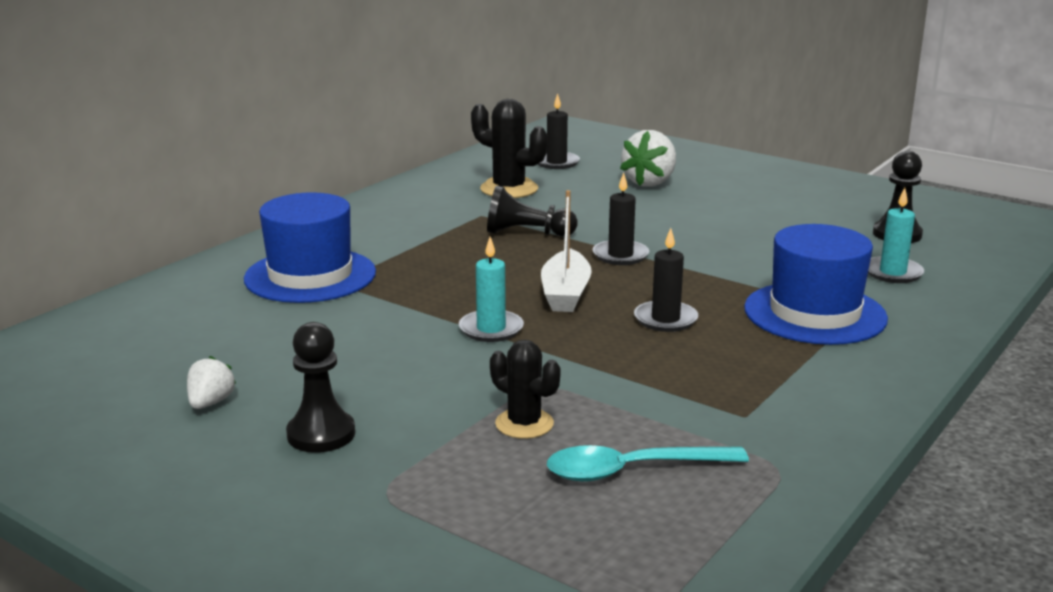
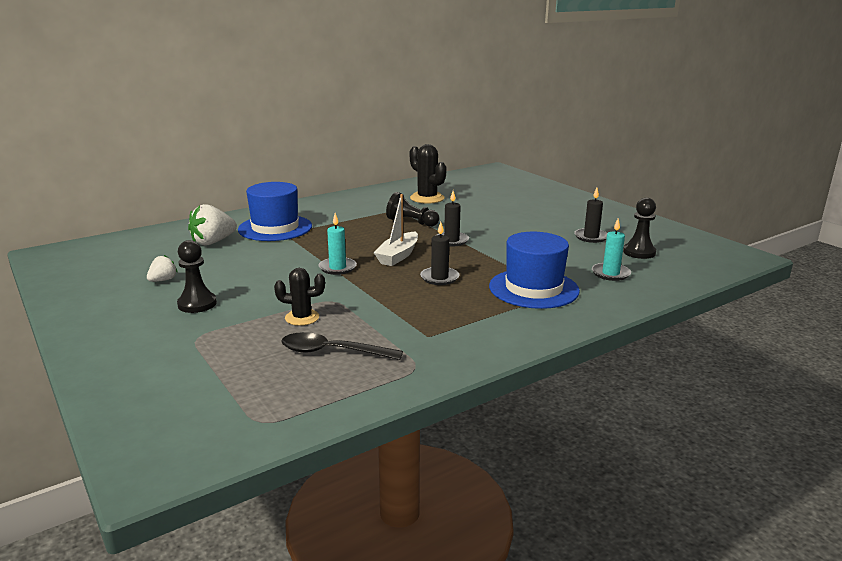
camera: 20 degrees right, 0 degrees up
black cactus [490,340,561,439] -> black cactus turned 60 degrees counterclockwise [274,268,325,326]
black candle [538,93,580,169] -> black candle moved to [574,188,607,243]
turquoise spoon [547,445,749,482] -> black spoon [281,332,403,360]
white strawberry [620,130,676,187] -> white strawberry moved to [188,204,237,245]

